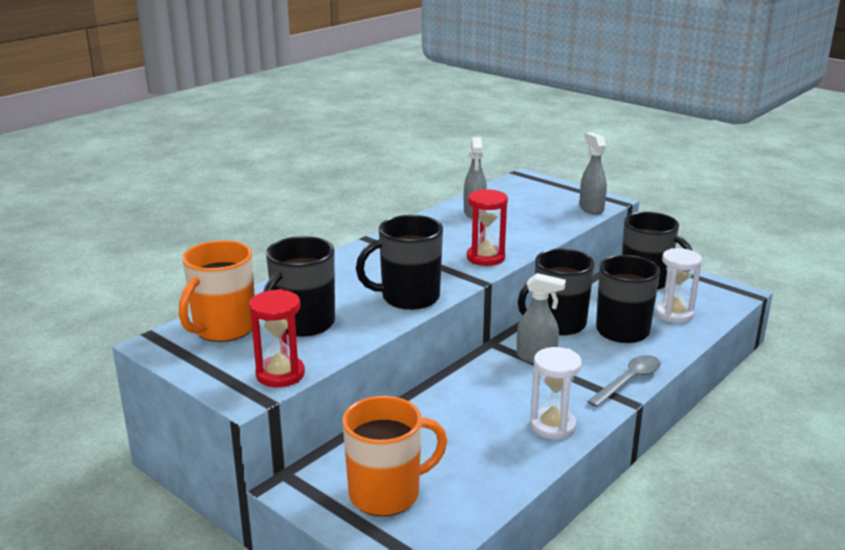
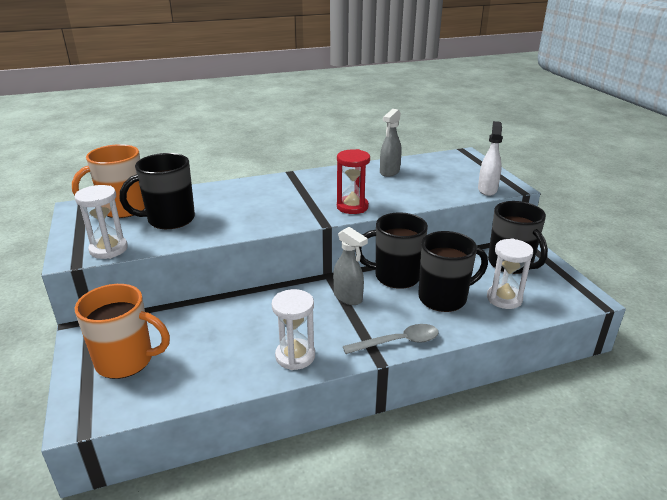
camera: 30 degrees right, 5 degrees up
red hourglass [249,289,305,387] -> white hourglass [74,185,128,259]
black mug [356,215,443,310] -> none
grey spray bottle [579,132,607,215] -> white spray bottle [478,121,503,196]

